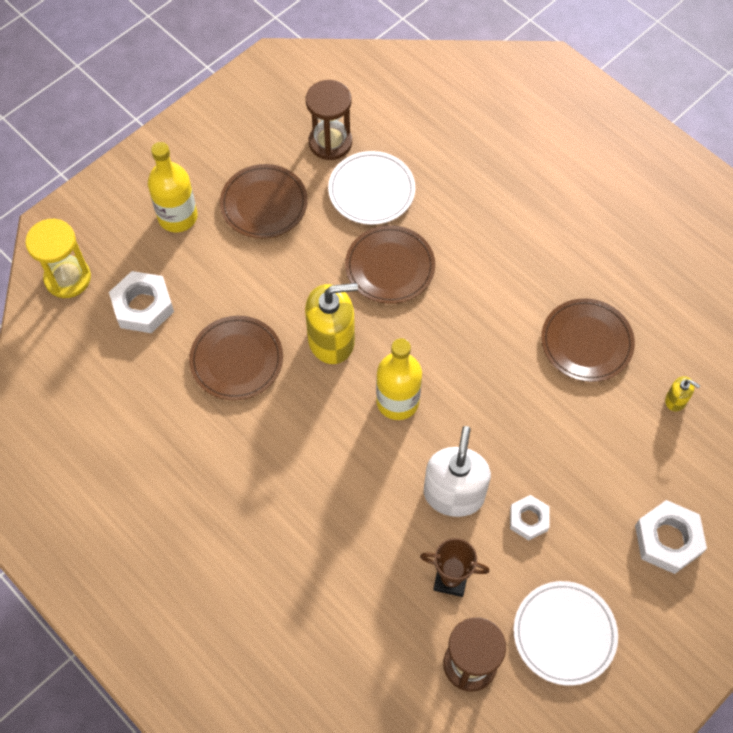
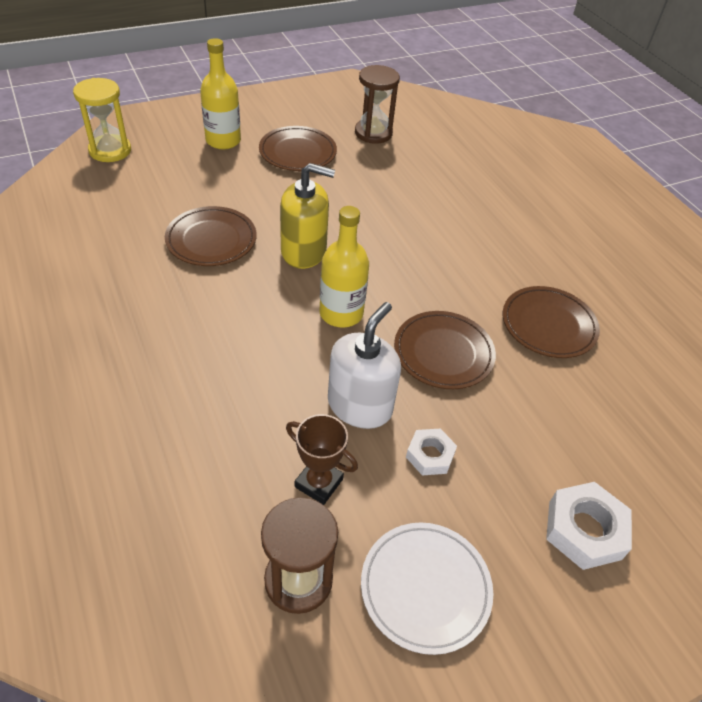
camera: 15 degrees right, 15 degrees down
white nut [109,271,174,333] -> none
white plate [328,151,415,225] -> none
brown plate [345,225,435,304] -> brown plate moved to [394,311,496,389]
yellow soap dispenser [665,376,700,411] -> none

